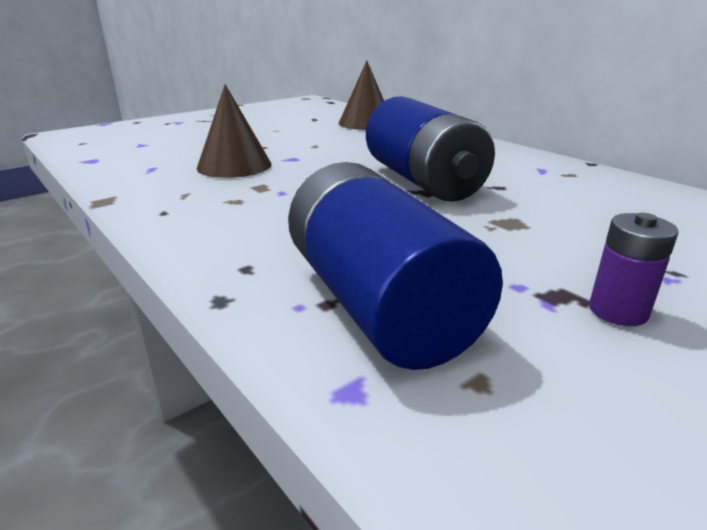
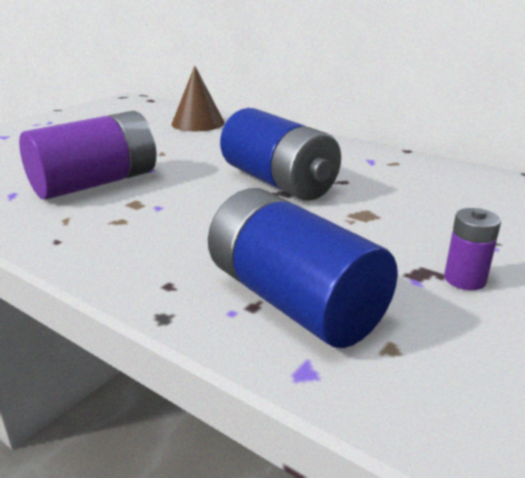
camera: 15 degrees left, 0 degrees up
brown cone [197,84,272,178] -> purple battery [19,111,157,200]

